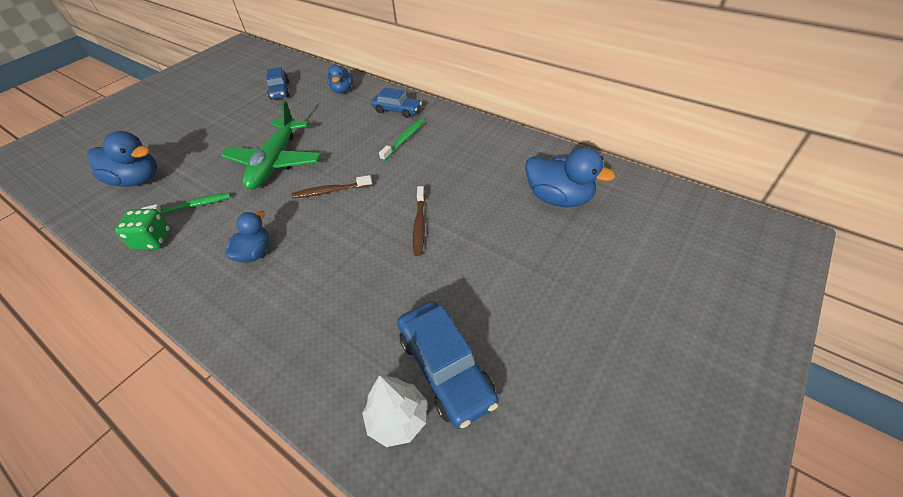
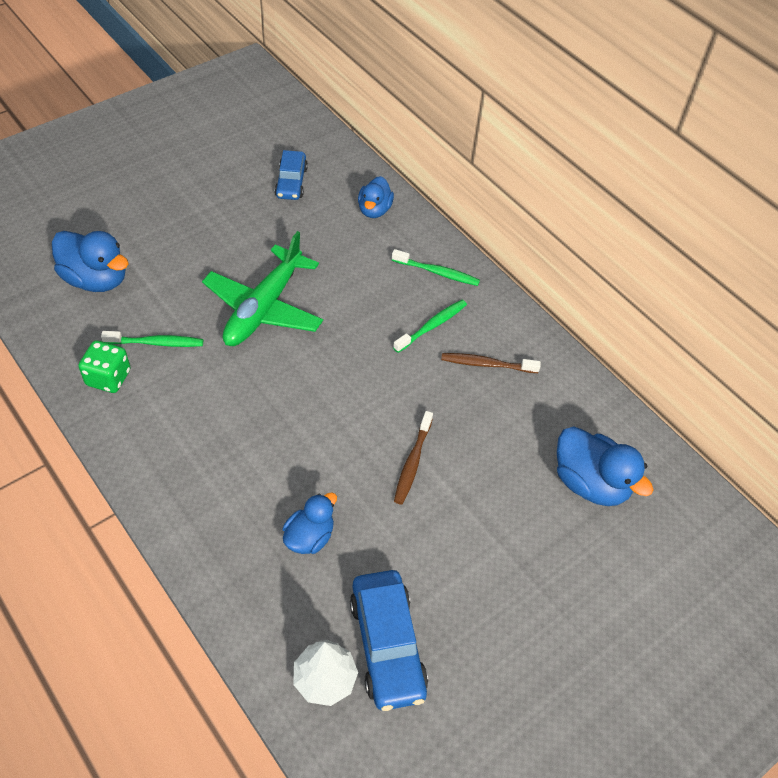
camera: 10 degrees right, 5 degrees up
blue duck [225,211,270,263] -> blue duck moved to [283,492,337,554]
brown toothbrush [291,175,372,198] -> brown toothbrush moved to [441,353,541,373]
blue car [371,88,422,118] -> green toothbrush [392,249,480,286]

